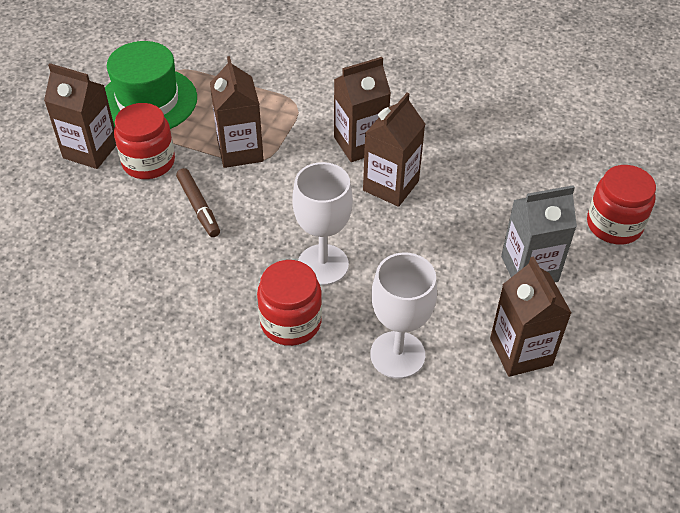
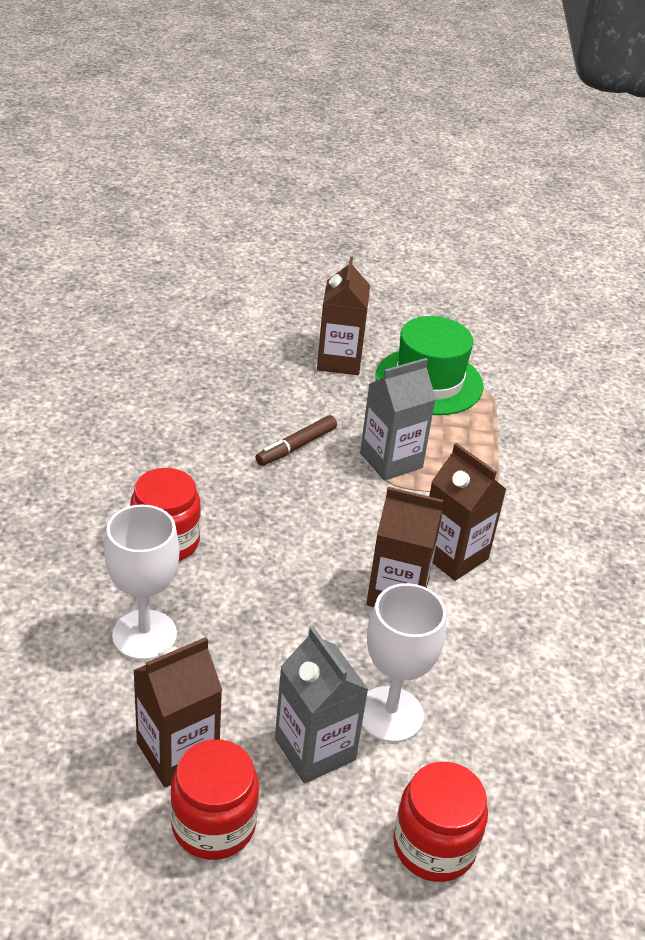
camera: 70 degrees right, 10 degrees down
red jar [114,103,175,179] -> red jar moved to [170,739,259,860]
brown carton [210,56,264,168] -> grey carton [360,358,436,481]
white goblet [293,162,353,285] -> white goblet moved to [362,583,446,742]

